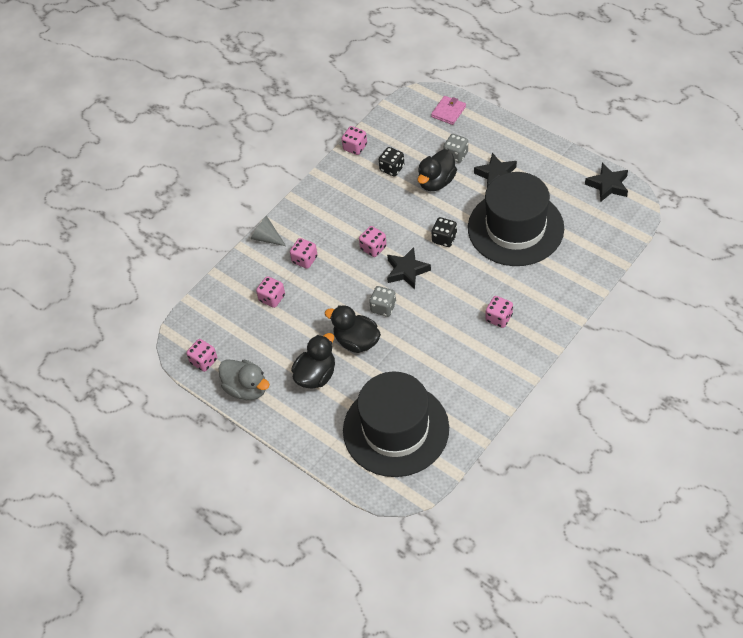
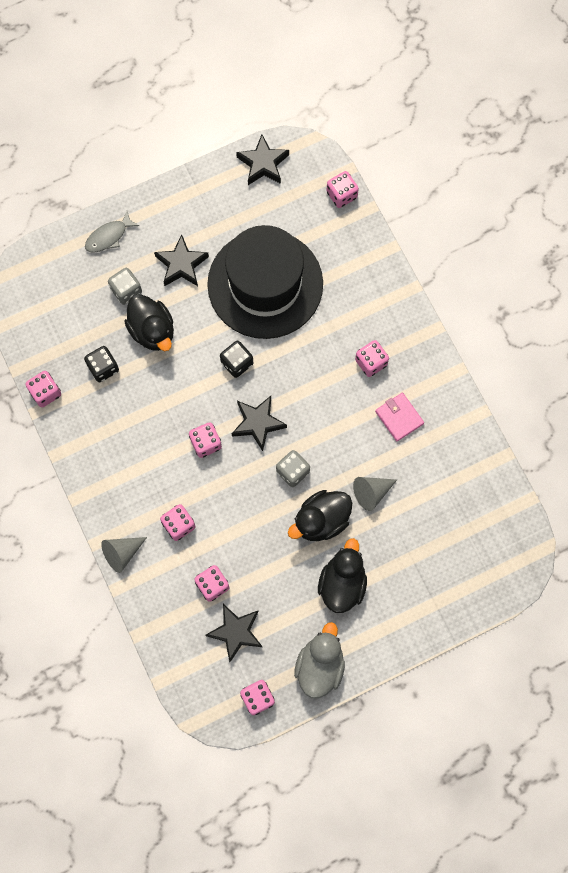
camera: 70 degrees left, 20 degrees up
grey duck [218,360,270,400] -> grey duck turned 45 degrees counterclockwise [294,622,345,698]
black duck [291,333,335,389] -> black duck turned 45 degrees clockwise [318,538,367,613]
black hat [343,371,449,477] -> none
pink wallet [431,96,466,125] -> pink wallet moved to [375,393,424,441]
none -> grey fish [85,211,139,253]
none -> black star [205,604,262,662]
none -> pink dice [326,171,359,208]
none -> grey cone [353,477,397,511]

